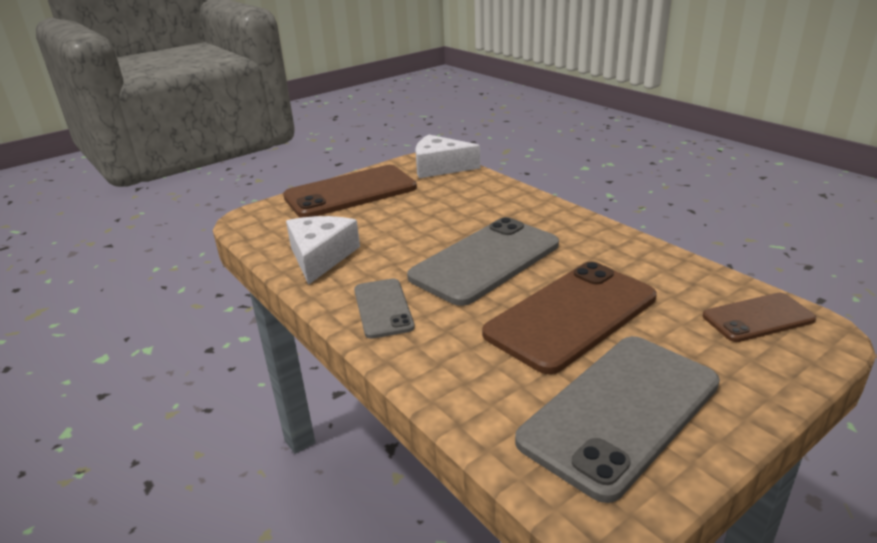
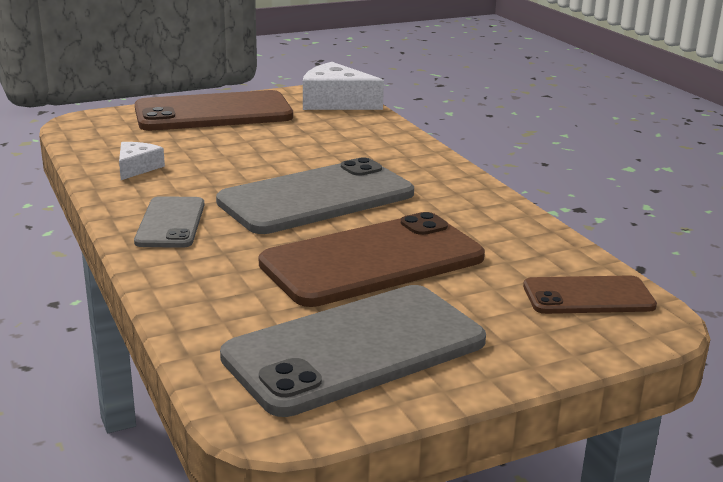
camera: 10 degrees right, 5 degrees down
white cheese [286,216,360,285] -> white cheese [119,142,165,180], size x0.55

